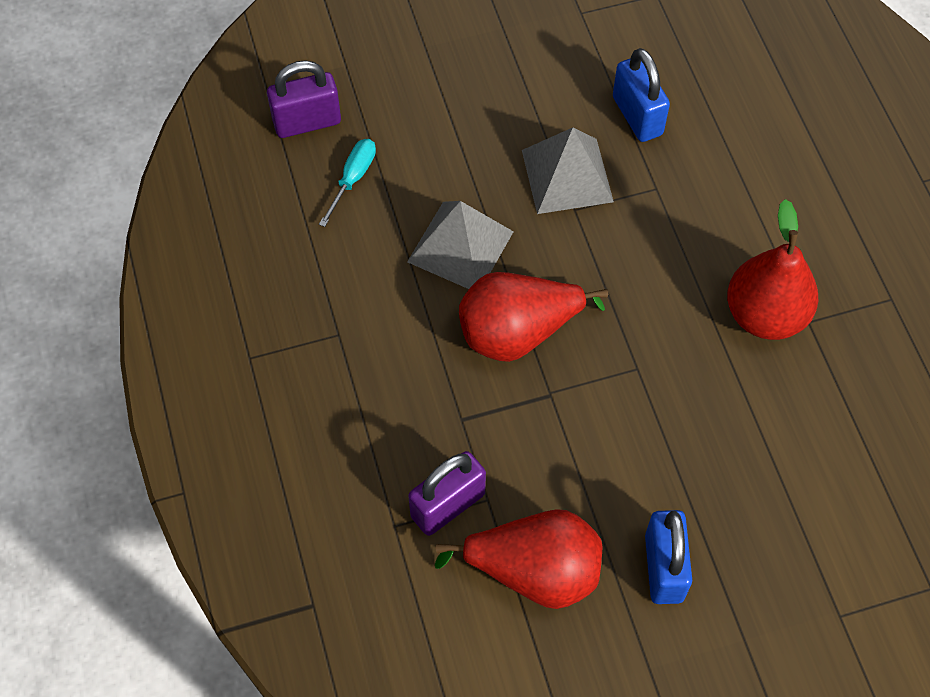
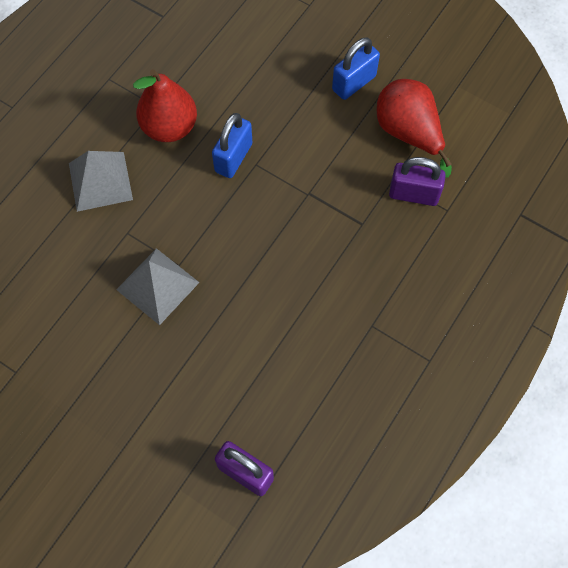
camera: 130 degrees left, 5 degrees up
turquoise screwdriver [319,139,376,227] -> none
grey pyramid [407,201,514,289] -> grey pyramid moved to [69,151,133,212]
red pear [459,272,608,362] -> none
blue padlock [613,48,670,142] -> blue padlock moved to [212,113,252,178]

